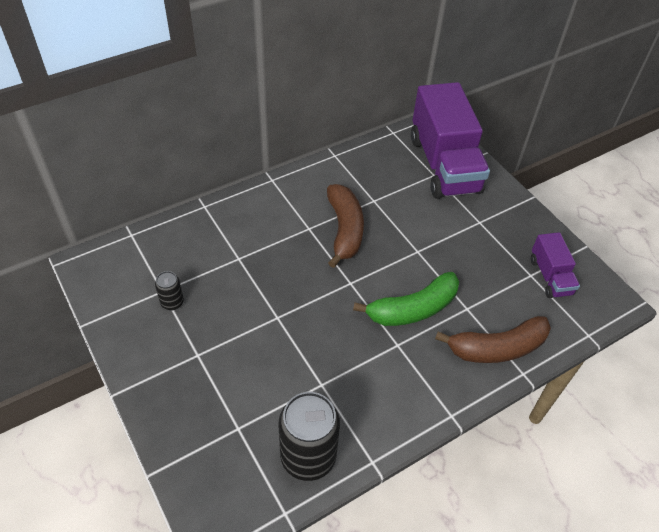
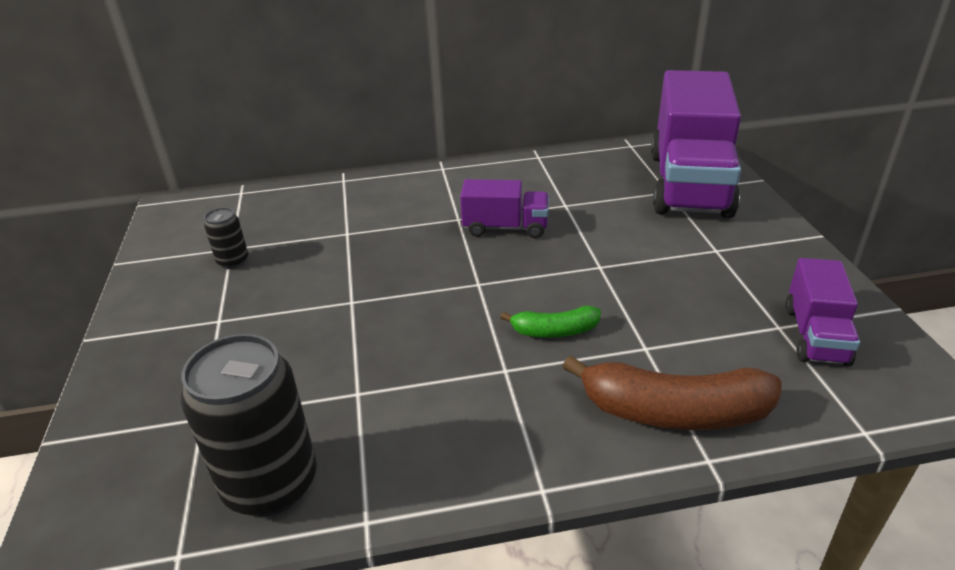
camera: 25 degrees right, 15 degrees down
brown banana [327,184,364,268] -> purple truck [460,179,549,238]
green banana [353,272,459,326] -> green banana [500,306,601,338], size x0.54

